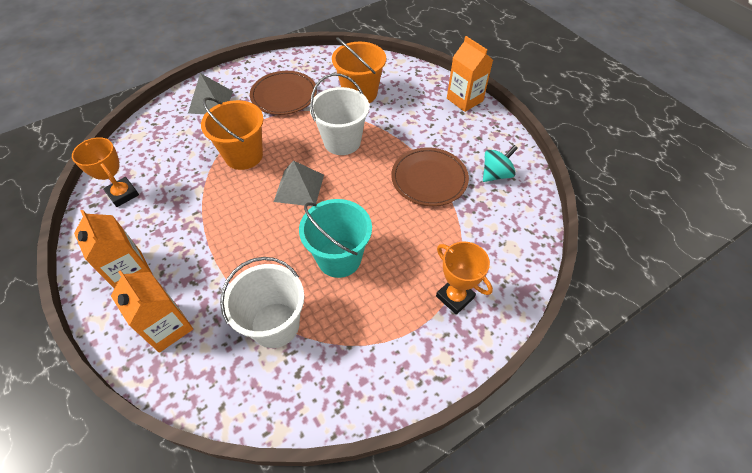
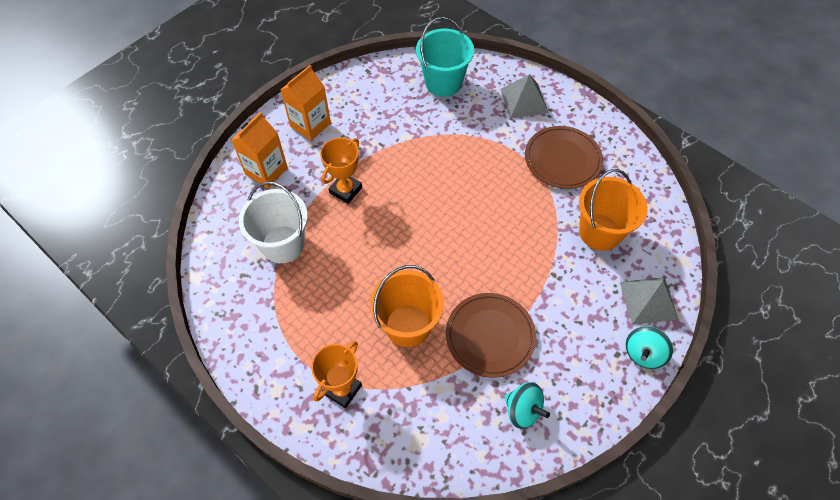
camera: 75 degrees right, 5 degrees up
orange trophy [72,137,139,207] -> orange trophy moved to [320,138,362,204]
orange bucket [201,97,264,170] -> orange bucket moved to [370,265,444,347]
grey pyramid [274,160,324,207] -> grey pyramid moved to [620,277,679,325]
turquoise bucket [299,199,372,278] -> turquoise bucket moved to [416,17,474,97]
white bucket [309,73,369,155] -> none
orange carton [447,36,493,112] -> turquoise spinning top [625,326,673,369]

